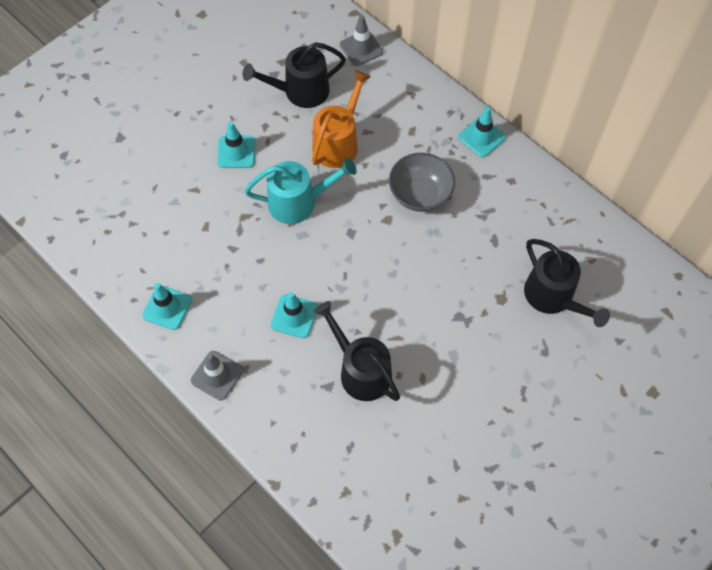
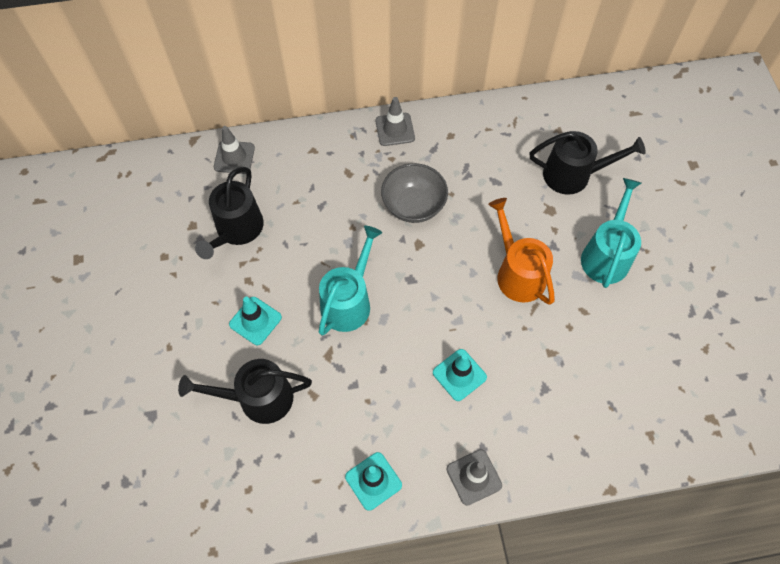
camera: 55 degrees left, 0 degrees up
orange watering can [312,70,371,168] -> orange watering can moved to [488,198,555,305]
black watering can [314,301,400,401] -> black watering can moved to [178,359,312,424]
turquoise traffic cone [458,107,506,158] -> grey traffic cone [375,97,415,146]
none -> turquoise watering can [581,178,641,288]

